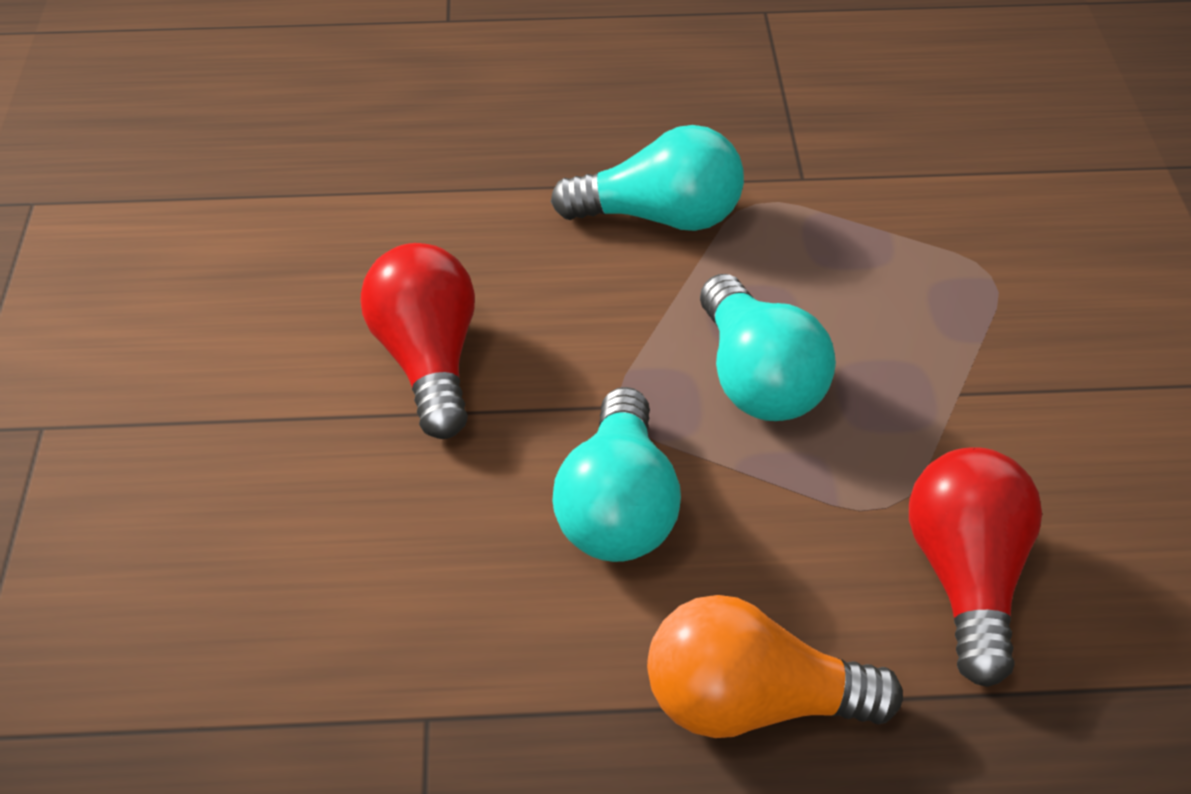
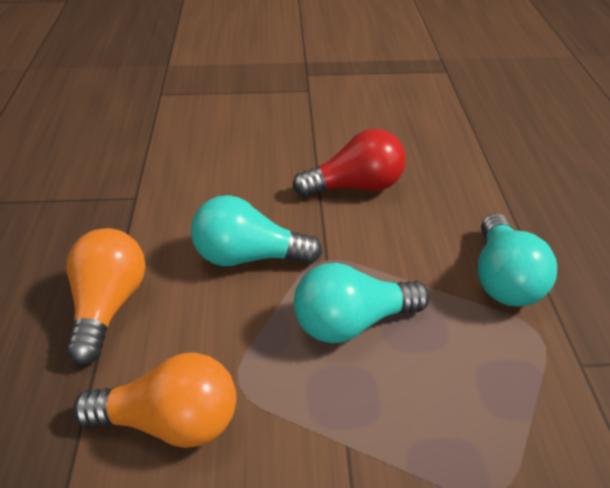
camera: 90 degrees right, 5 degrees down
red light bulb [909,447,1042,687] -> orange light bulb [73,353,236,448]

